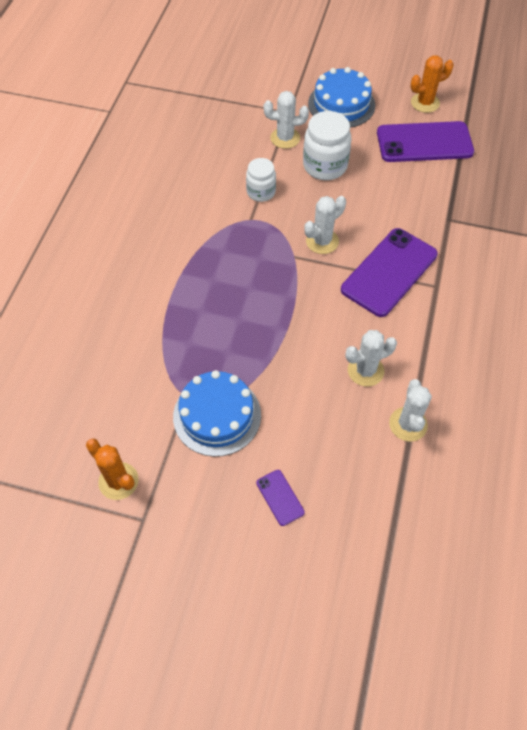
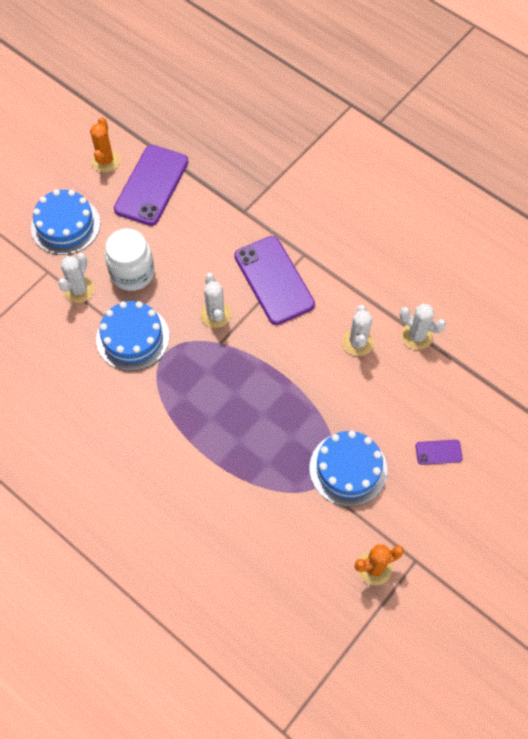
camera: 65 degrees left, 5 degrees up
white jar [246,158,276,202] -> blue cake [96,301,169,371]

